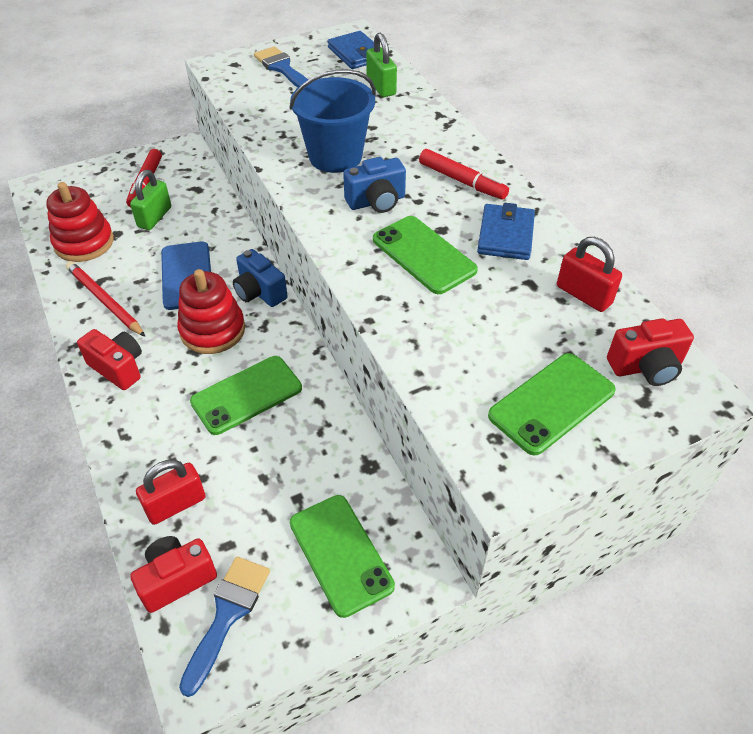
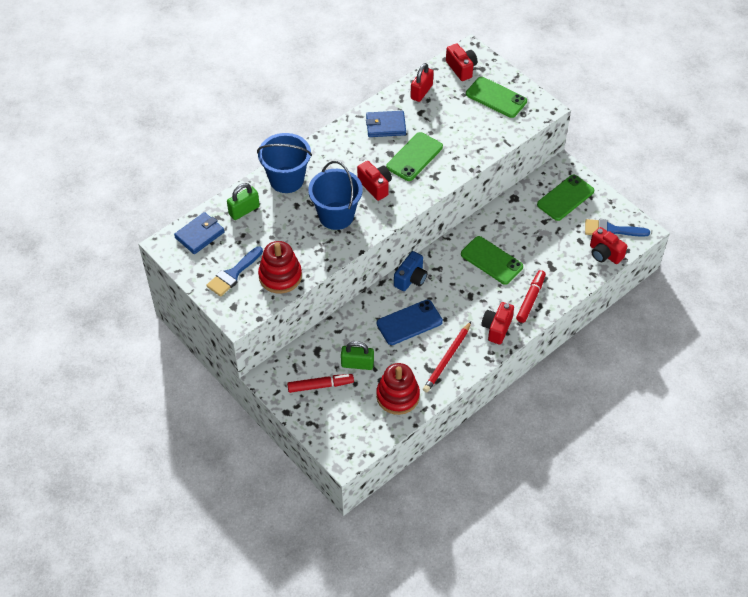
camera: 105 degrees left, 5 degrees up
red padlock [136,460,205,525] -> none
red stacking toy [177,269,245,354] -> red stacking toy moved to [258,241,302,294]
blue camera [343,157,406,213] -> red camera [357,161,392,201]
red marker [419,149,509,200] -> red marker moved to [516,270,546,323]
none -> blue bucket [257,133,312,193]

